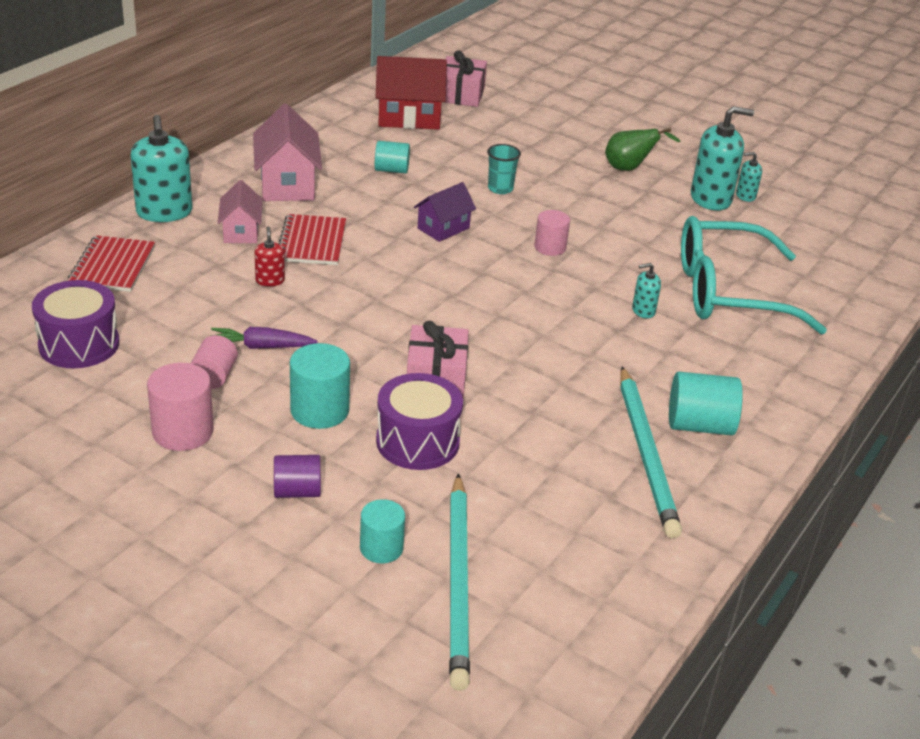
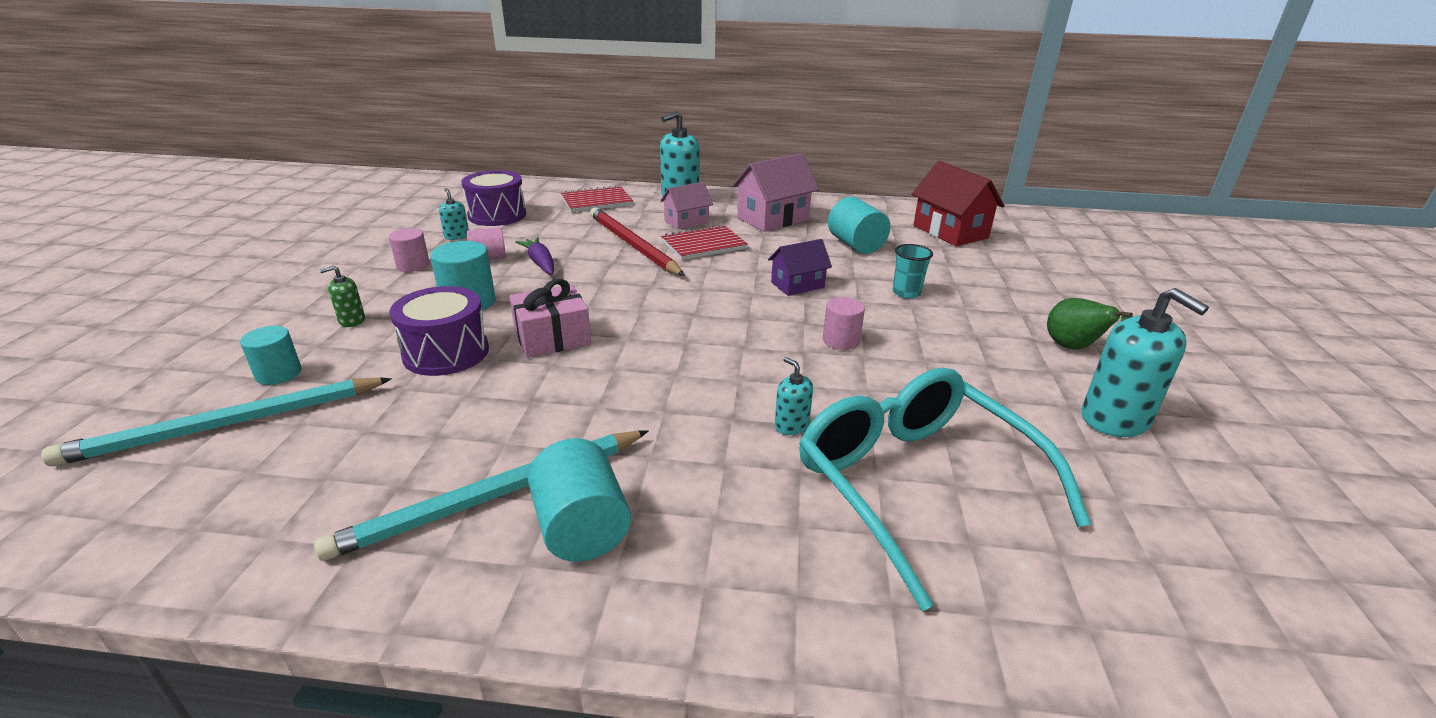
camera: 65 degrees right, 5 degrees down
pink cylinder [147,363,214,451] -> pink cylinder [389,228,430,272], size x0.66
red soap dispenser [254,227,285,287] -> red pencil [590,207,685,276]
purple cylinder [274,455,321,498] -> green soap dispenser [320,265,365,327]
turquoise cylinder [375,141,410,173] -> turquoise cylinder [828,197,890,254], size x1.51
purple house [414,182,476,242] -> purple house turned 45 degrees counterclockwise [768,239,832,296]
pink gift [444,51,487,107] -> none
turquoise soap dispenser [736,152,762,202] -> turquoise soap dispenser moved to [439,188,469,240]

